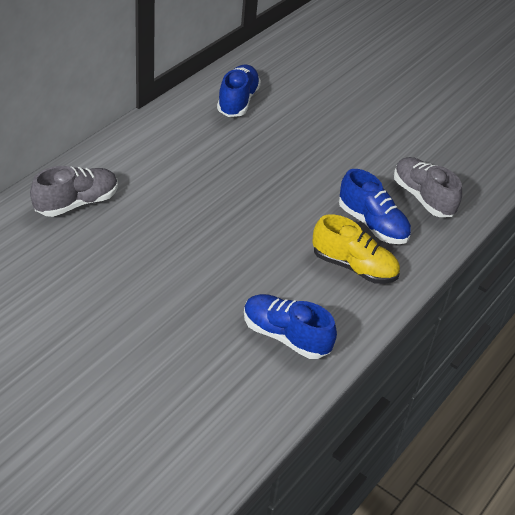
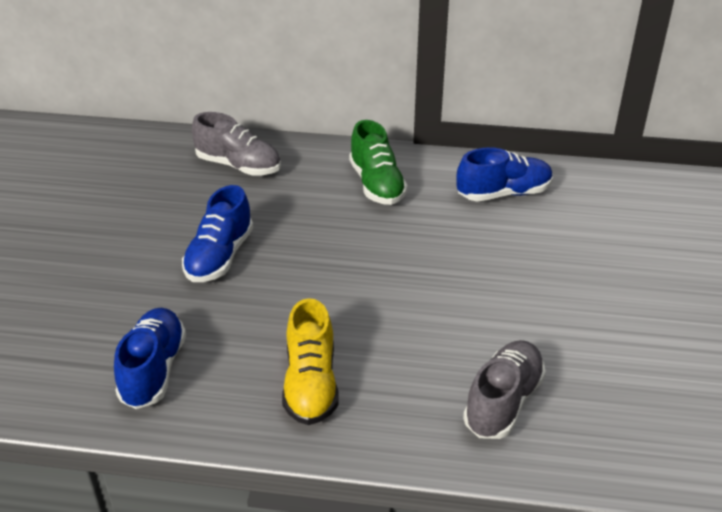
camera: 65 degrees right, 5 degrees down
blue shoe [339,169,411,244] -> blue shoe moved to [182,185,253,282]
none -> green shoe [349,120,408,205]

